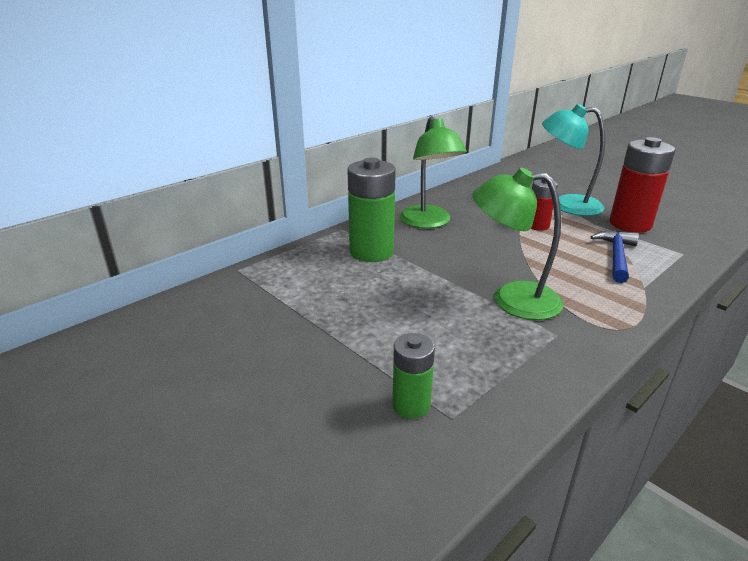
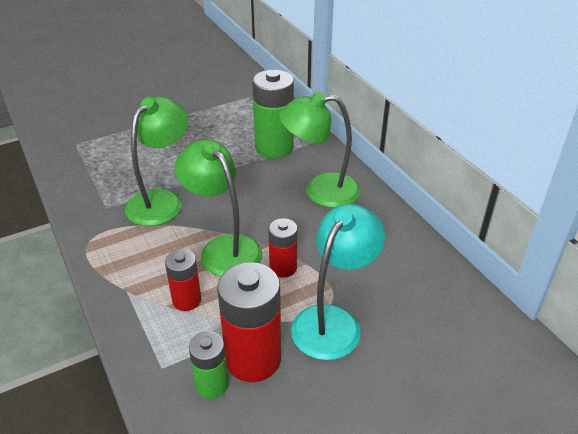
camera: 105 degrees right, 10 degrees up
green battery [392,333,435,419] -> green battery moved to [189,332,229,399]
blue hammer [591,231,639,283] -> red battery [165,249,201,311]
none -> green lamp [175,139,262,277]

